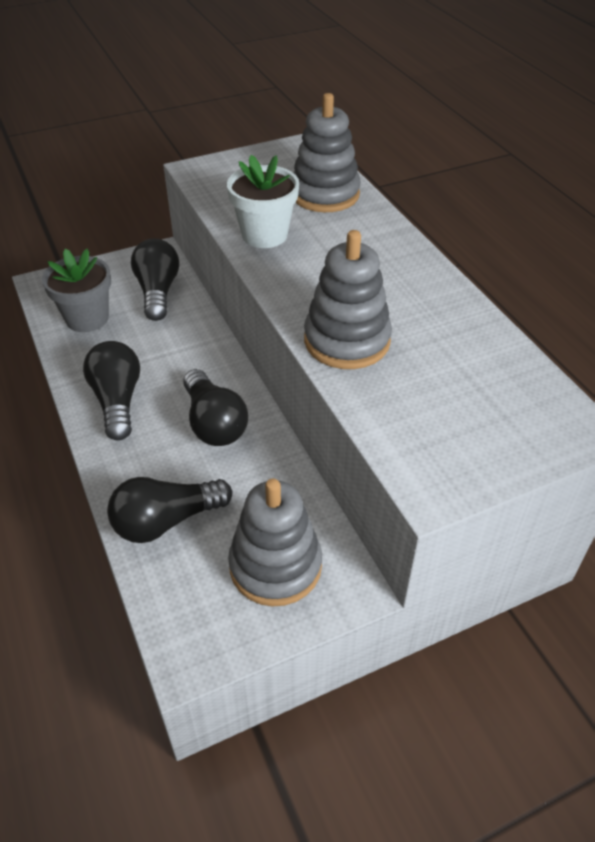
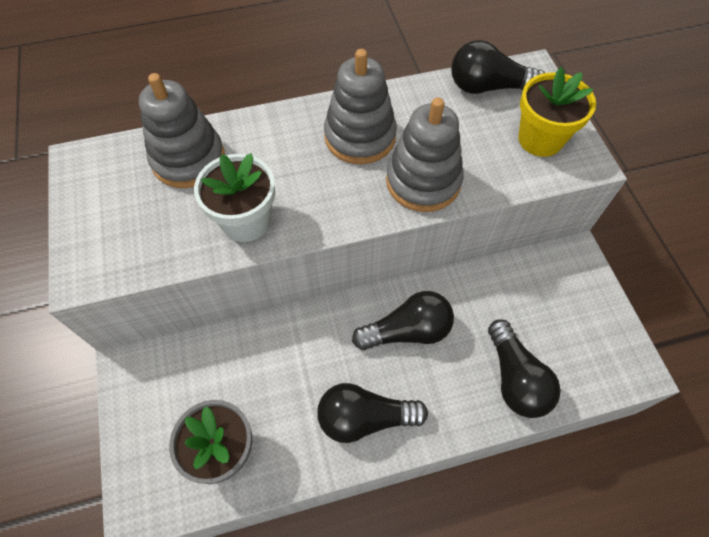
camera: 80 degrees left, 15 degrees up
black light bulb [131,238,179,321] -> black light bulb moved to [451,40,545,94]
grey stacking toy [228,478,322,607] -> grey stacking toy moved to [324,49,397,164]
none -> yellow flower pot [518,67,596,157]

